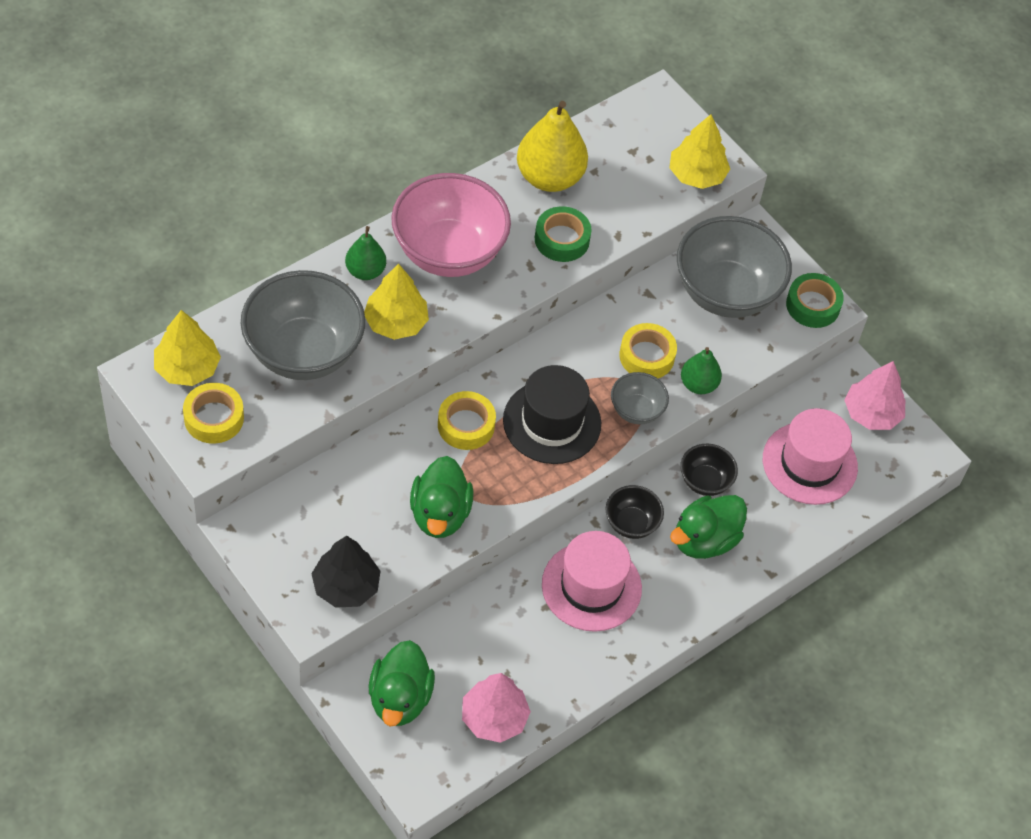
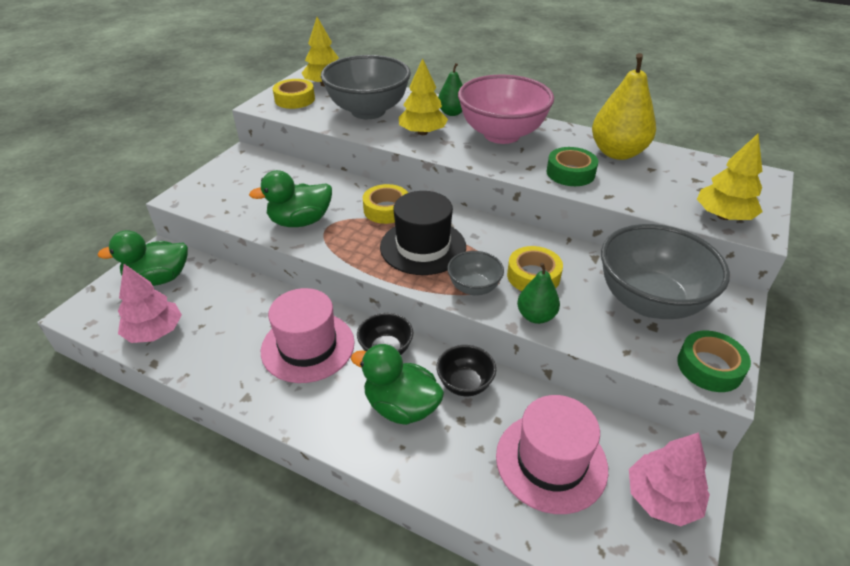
camera: 70 degrees right, 15 degrees down
black tree [311,536,381,608] -> none

